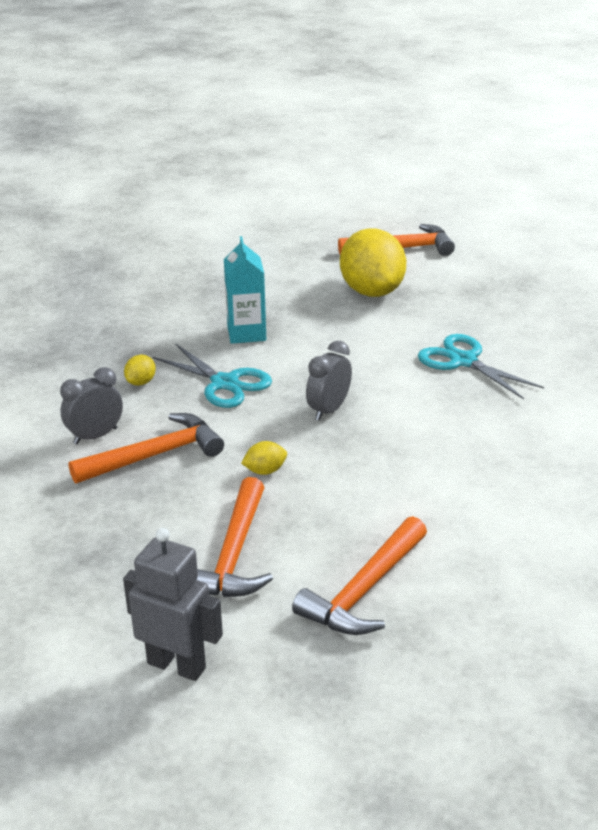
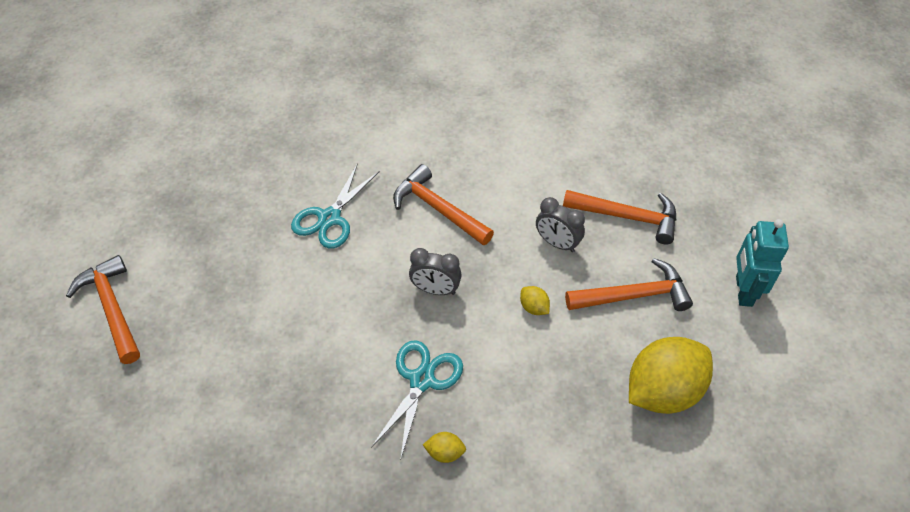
camera: 110 degrees left, 20 degrees up
grey clock [60,367,123,445] -> grey clock moved to [536,197,585,252]
orange hammer [68,413,224,484] -> orange hammer moved to [393,164,494,245]
grey robot [123,528,223,681] -> turquoise robot [736,219,789,307]
turquoise carton [224,236,266,344] -> none
yellow lemon [340,228,406,297] -> yellow lemon moved to [629,337,713,414]

